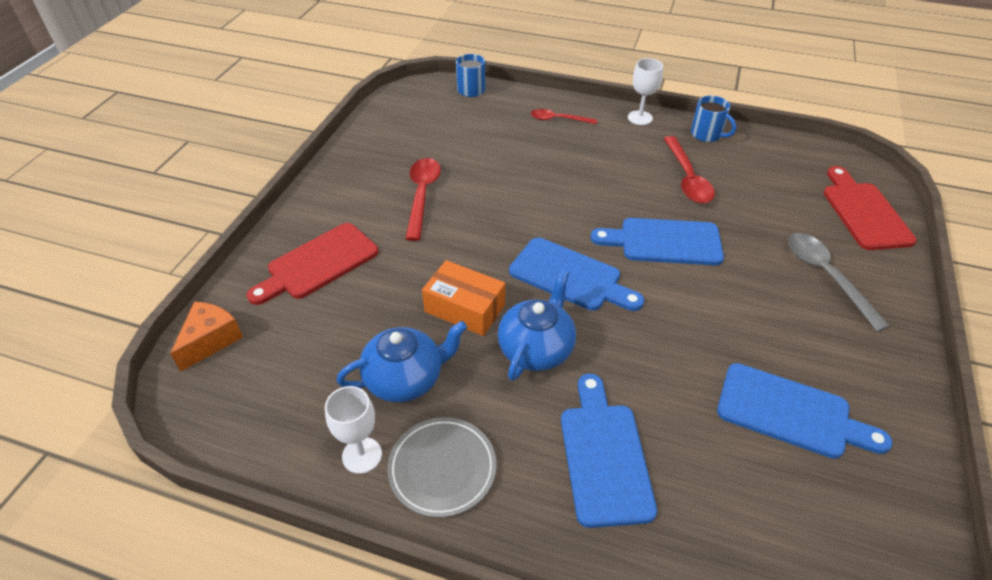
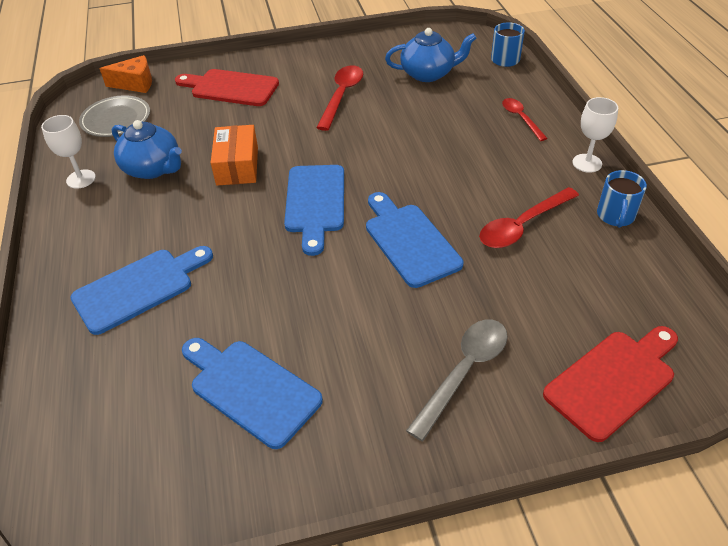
camera: 60 degrees right, 0 degrees up
grey plate [387,417,496,518] -> grey plate moved to [79,95,150,137]
red spoon [405,158,441,241] -> red spoon turned 45 degrees counterclockwise [316,65,363,131]
blue teapot [498,270,576,381] -> blue teapot moved to [385,28,476,82]
blue cutting board [717,363,893,459] -> blue cutting board turned 135 degrees clockwise [182,338,323,449]

